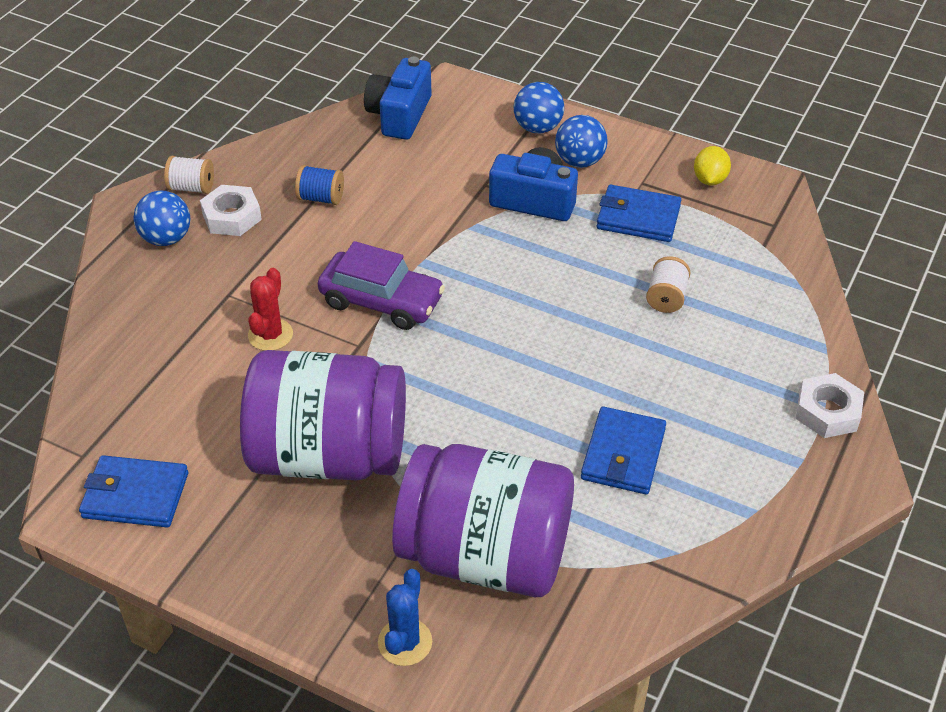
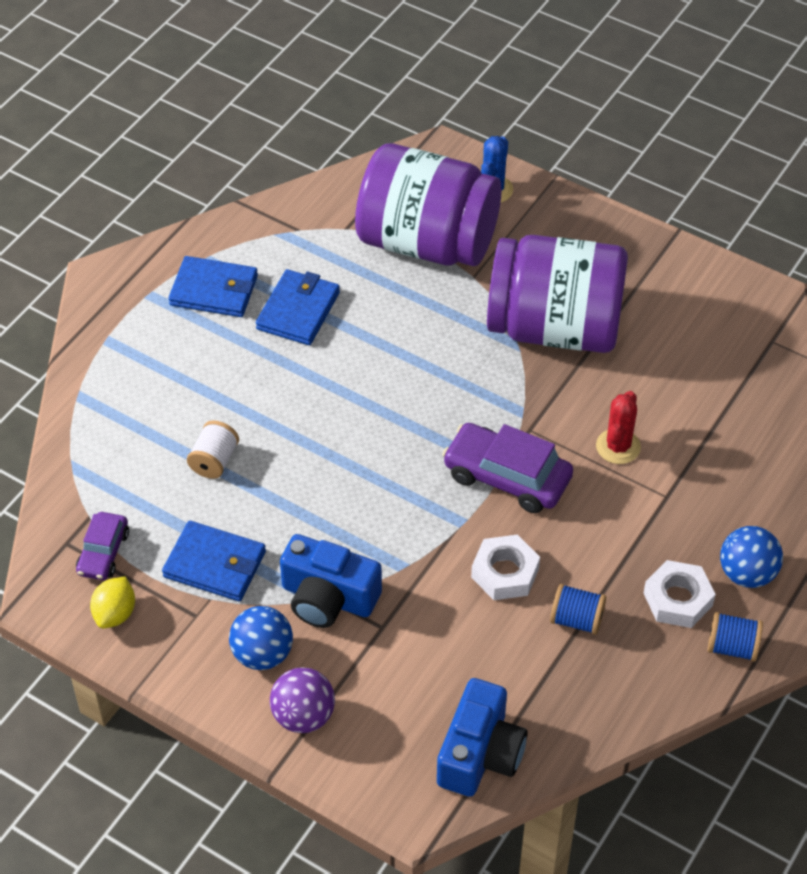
camera: 175 degrees left, 5 degrees up
blue wallet [79,455,188,527] -> blue wallet moved to [169,256,258,317]
white spool [164,156,214,194] -> blue spool [707,612,763,661]
blue ball [514,82,564,133] -> purple ball [270,667,335,733]
white nut [795,373,864,438] -> white nut moved to [471,535,540,600]
none -> purple car [76,512,129,580]

